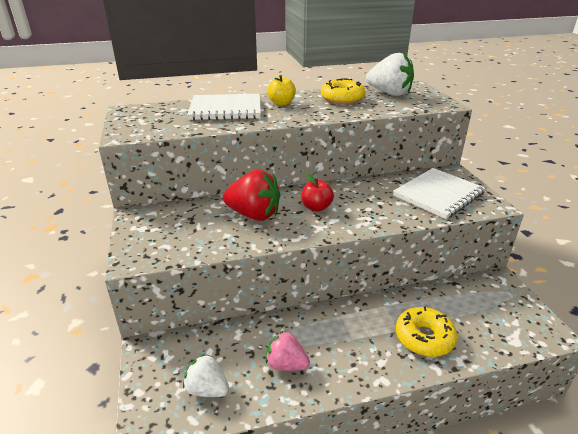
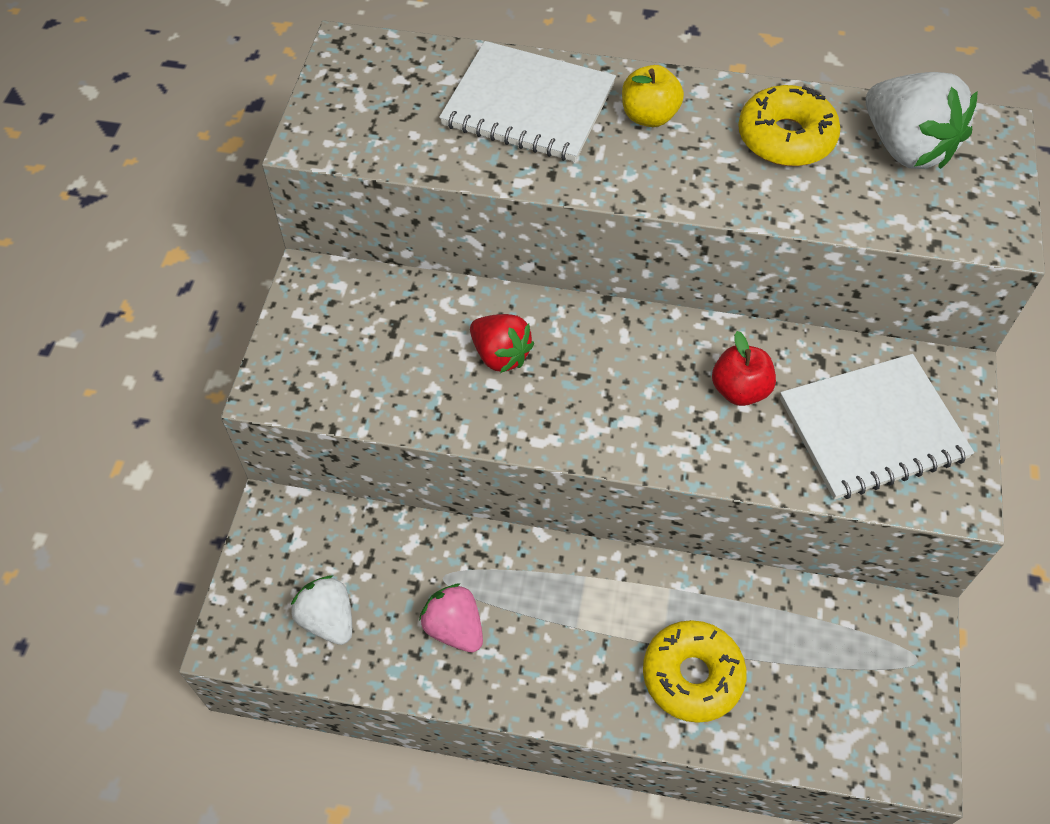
camera: 25 degrees right, 25 degrees up
red strawberry [223,170,280,221] -> red strawberry [470,314,534,373], size x0.64
red apple [301,174,334,211] -> red apple moved to [712,331,776,406]

